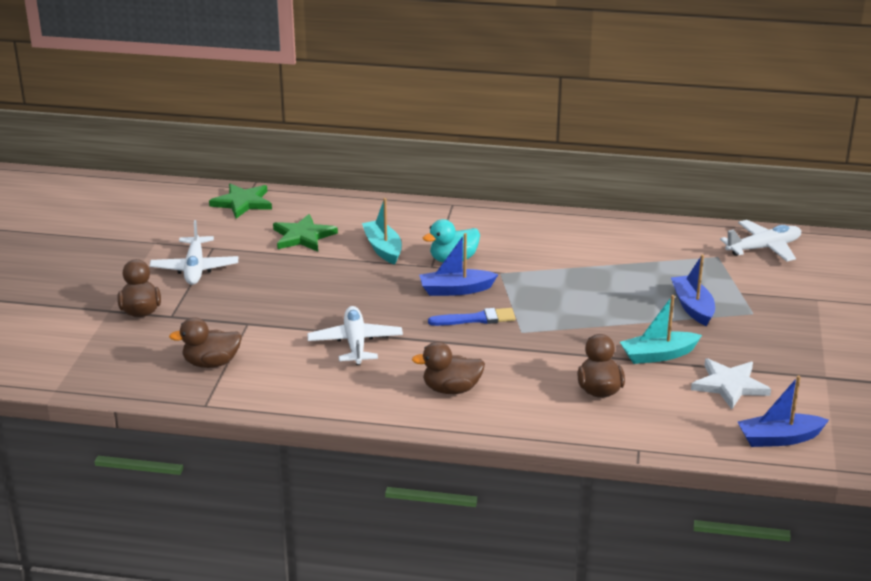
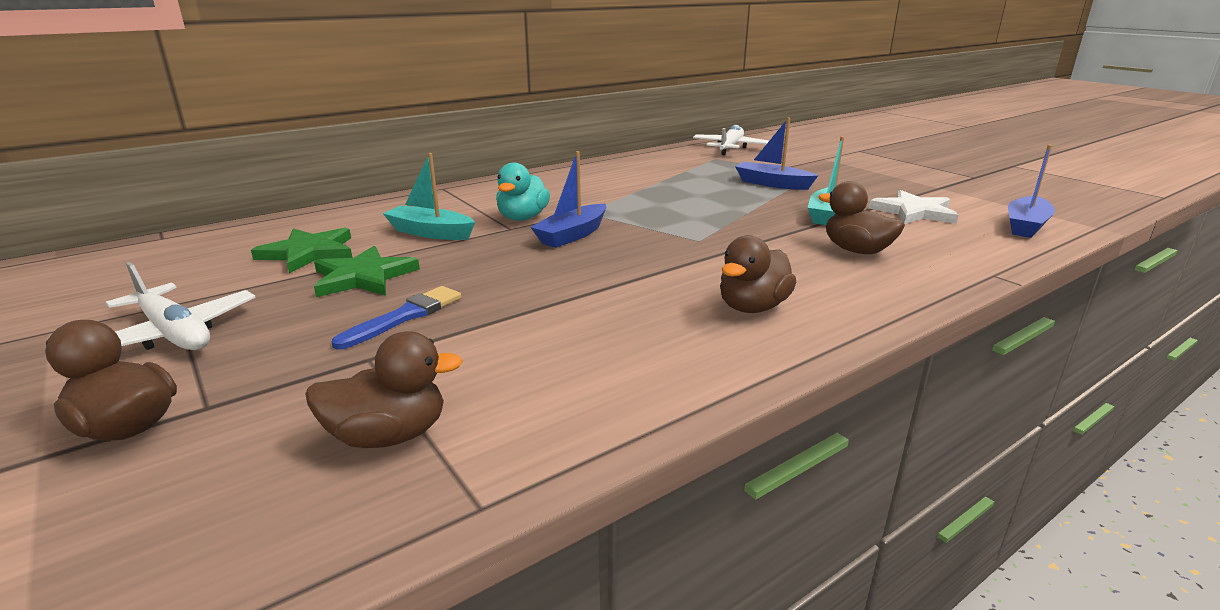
camera: 45 degrees left, 5 degrees down
brown duck [169,317,242,368] -> brown duck turned 135 degrees counterclockwise [305,331,463,448]
green star [209,184,272,219] -> green star moved to [314,246,420,297]
white plane [307,306,403,365] -> none
blue brush [428,308,516,326] -> blue brush moved to [332,286,462,349]

